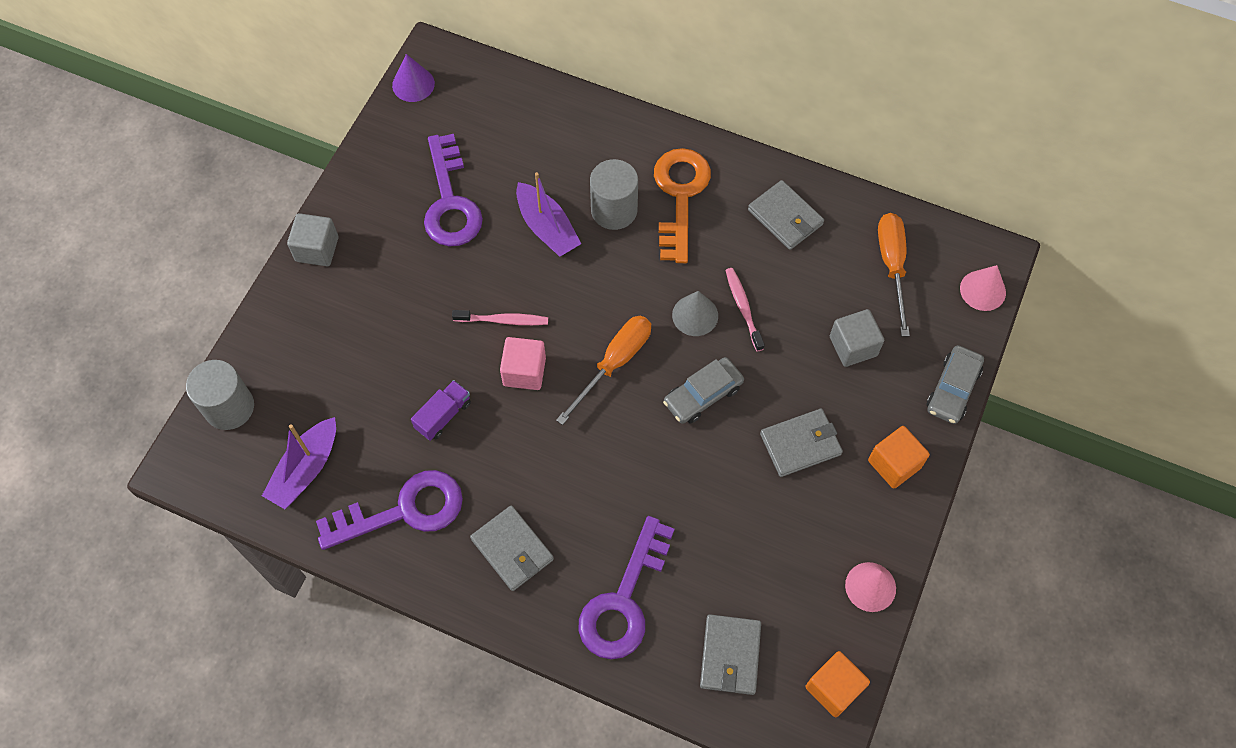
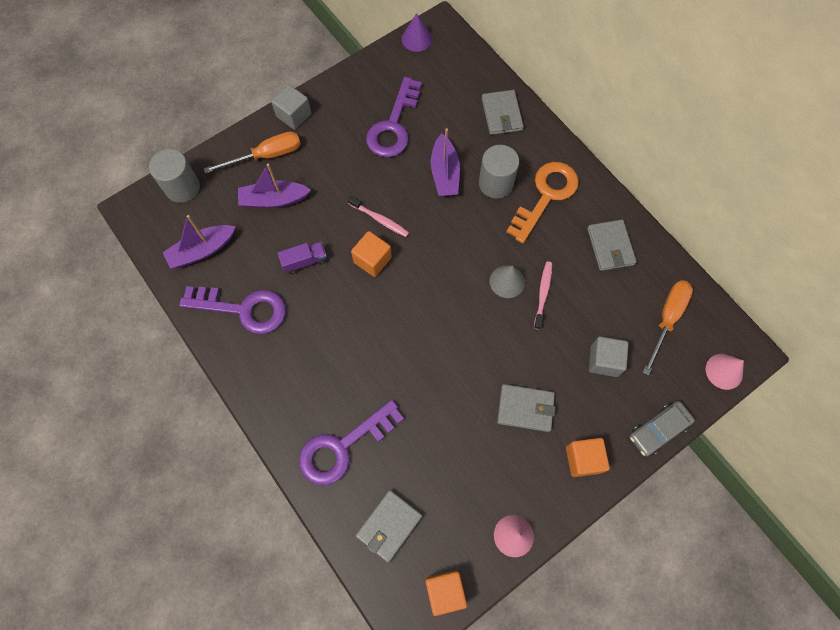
camera: 30 degrees right, 5 degrees up
grey wallet [470,505,554,591] -> grey wallet moved to [482,90,524,135]
pink cube [500,337,546,390] -> orange cube [351,231,392,277]
orange screwdriver [556,316,651,425] -> orange screwdriver moved to [204,131,301,173]
grey car [663,357,744,424] -> none
none -> purple boat [238,163,311,208]

